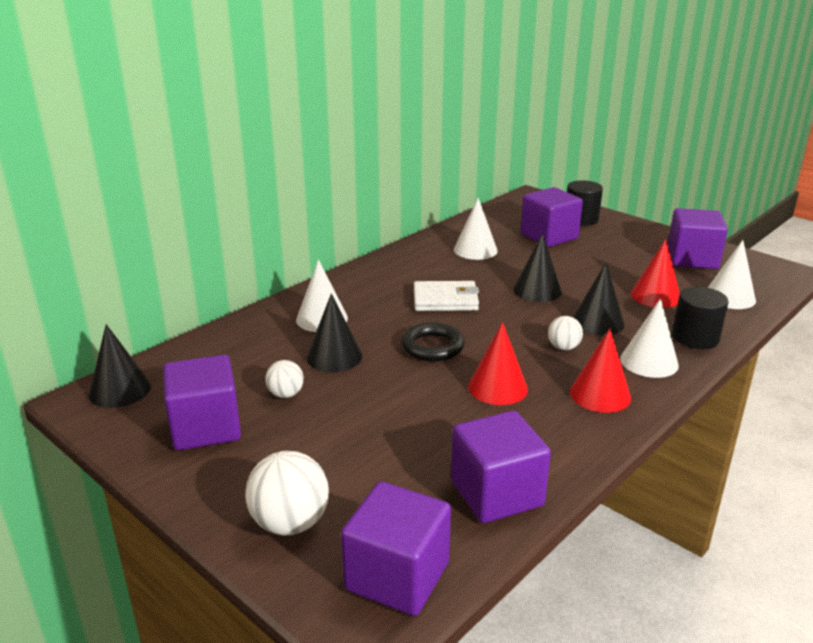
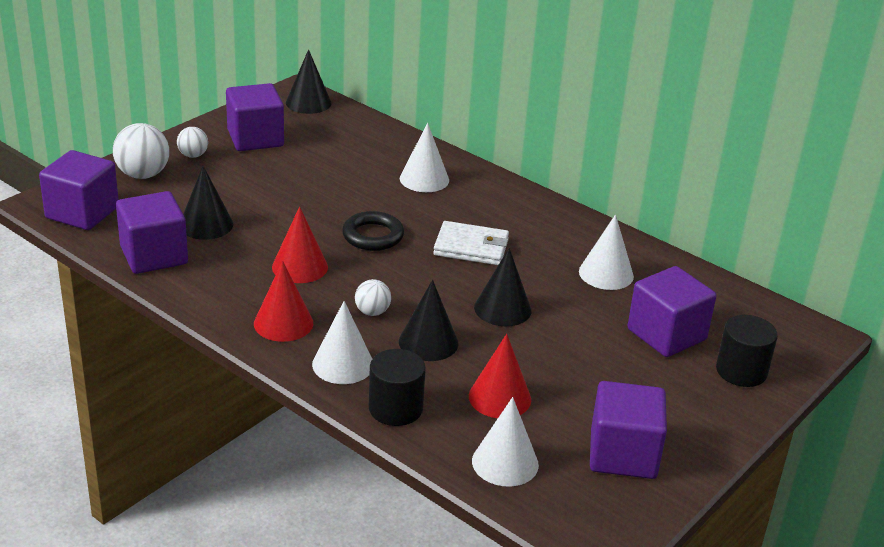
camera: 85 degrees right, 5 degrees up
white ball [265,360,304,398] -> white ball moved to [177,127,208,158]
black cone [307,293,363,372] -> black cone moved to [183,166,233,240]
white wallet [414,281,479,311] -> white wallet turned 75 degrees counterclockwise [433,221,509,265]

